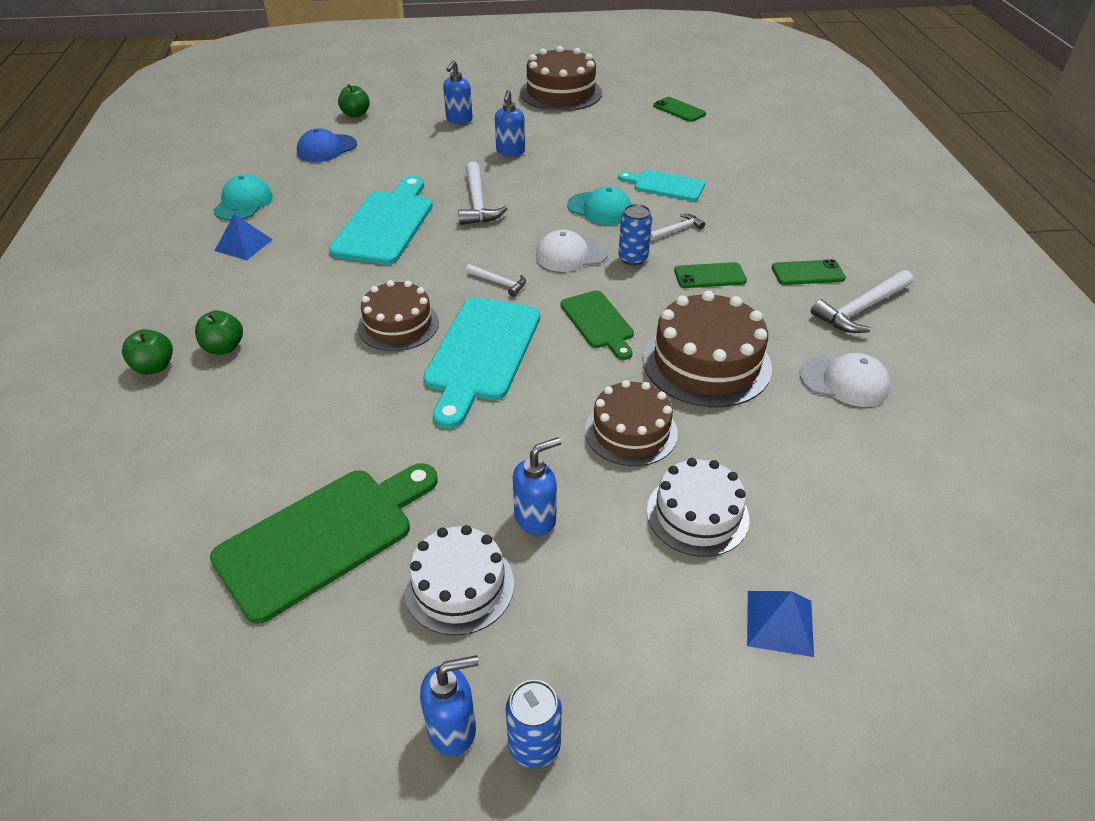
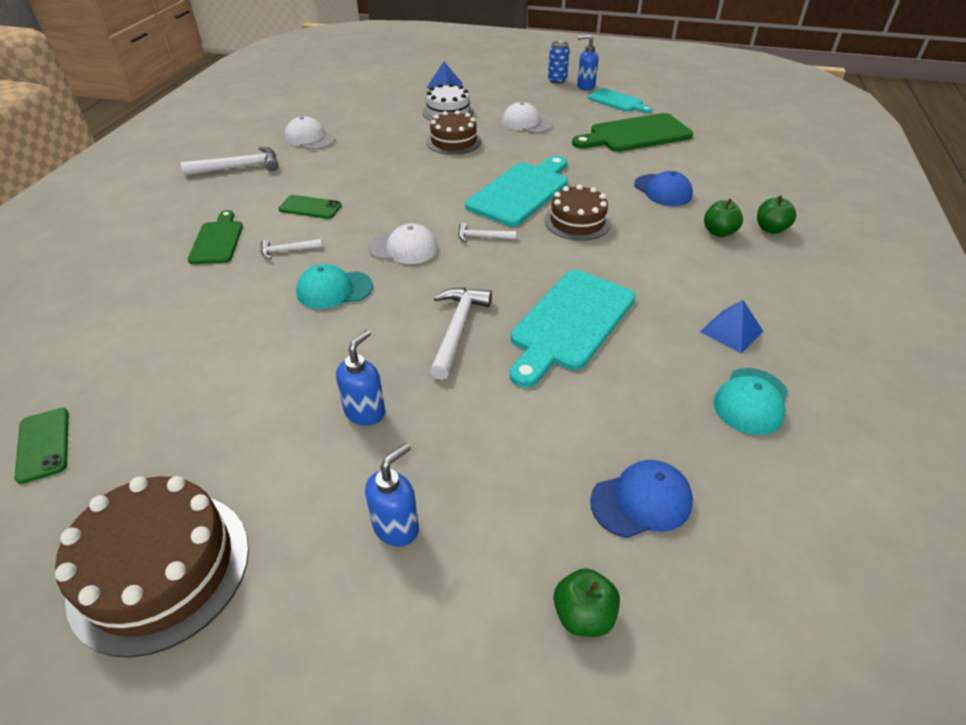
camera: 160 degrees left, 0 degrees up
white cake [404,525,514,635] -> none
white hammer [466,264,526,297] -> white hammer turned 45 degrees counterclockwise [458,223,516,242]
blue soap dispenser [513,437,561,536] -> white cap [502,102,553,133]
green cutting board [561,290,634,360] -> green cutting board moved to [188,210,243,264]
turquoise cap [567,186,632,225] -> turquoise cap turned 60 degrees counterclockwise [296,264,373,309]
turquoise cutting board [618,170,705,201] -> turquoise cutting board moved to [588,88,652,113]
blue can [618,204,652,265] -> none
brown cake [643,291,772,407] -> none
green phone [772,259,846,285] -> none
none -> blue cap [634,171,693,206]

